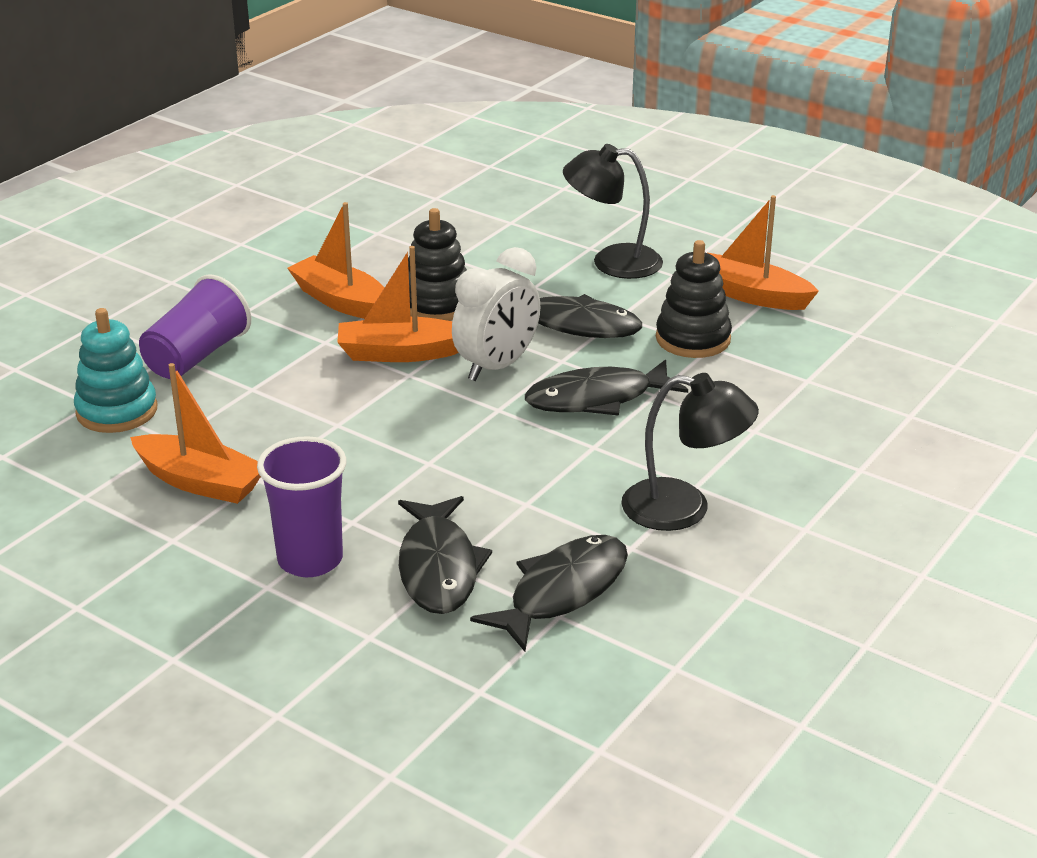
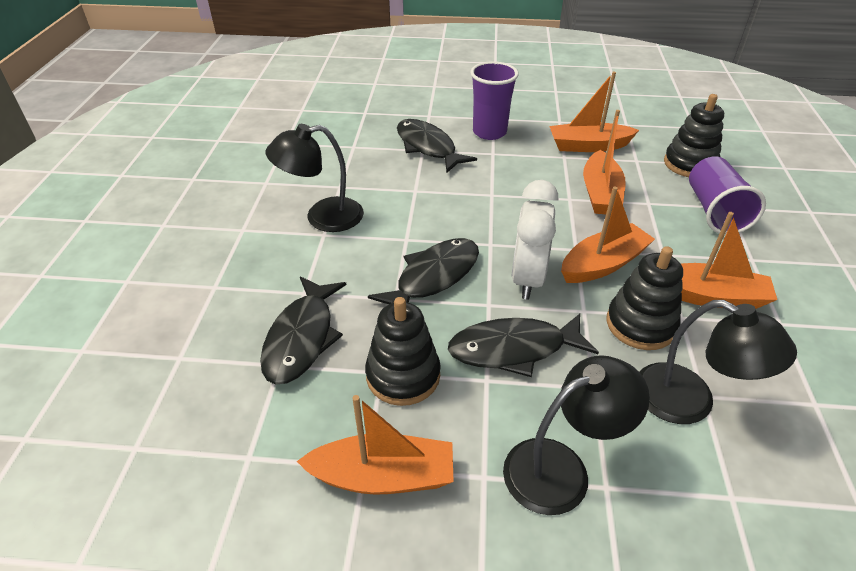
camera: 150 degrees right, 10 degrees up
turquoise stacking toy [74,308,157,433] -> black stacking toy [664,94,724,177]
black fish [470,535,628,651] -> black fish moved to [260,276,347,385]
none -> orange boat [583,110,626,214]
none -> black lamp [640,300,797,424]

